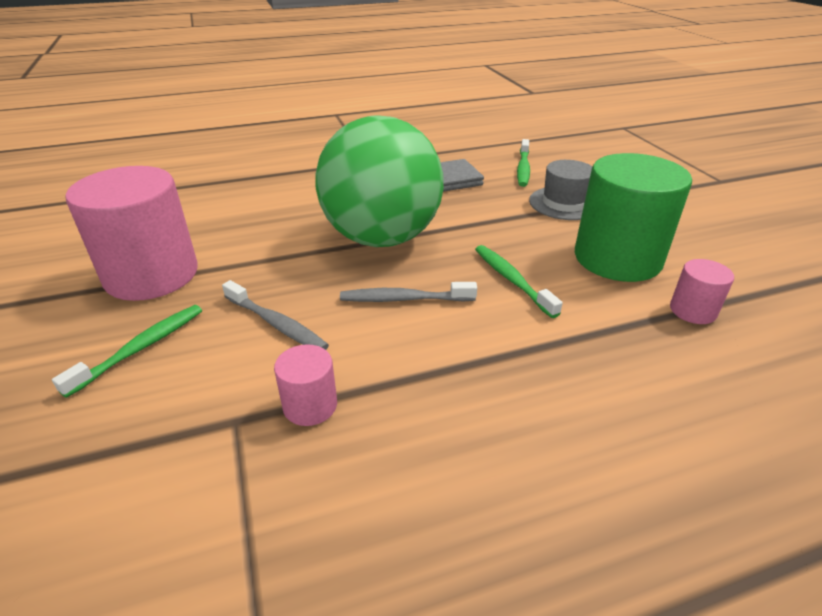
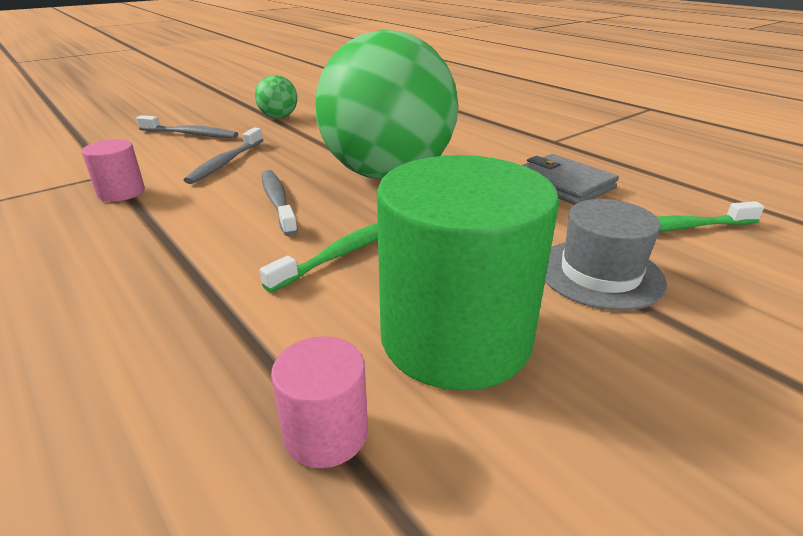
camera: 70 degrees right, 5 degrees down
green toothbrush [52,305,202,398] -> grey toothbrush [136,115,238,138]
pink cylinder [65,166,198,301] -> green ball [255,75,297,119]

